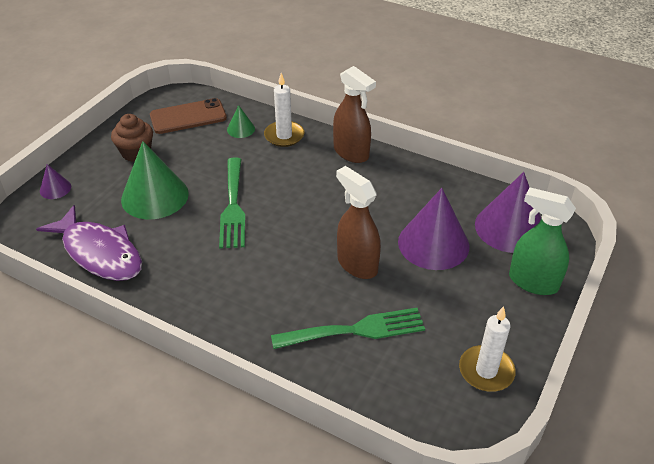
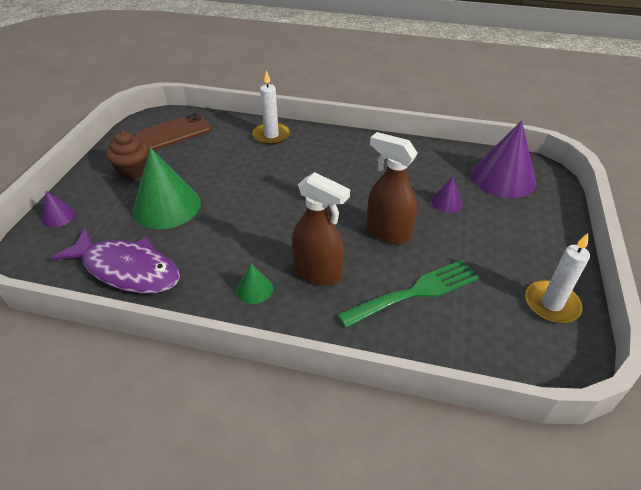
camera: 15 degrees left, 0 degrees up
green fork [219,157,245,249] -> none
green cone [227,105,255,138] -> green cone moved to [236,263,273,304]
brown spray bottle [333,66,376,163] -> brown spray bottle moved to [292,172,350,286]
purple cone [398,188,469,270] -> purple cone [431,177,463,213], size x0.47
green spray bottle [509,187,576,295] -> none

